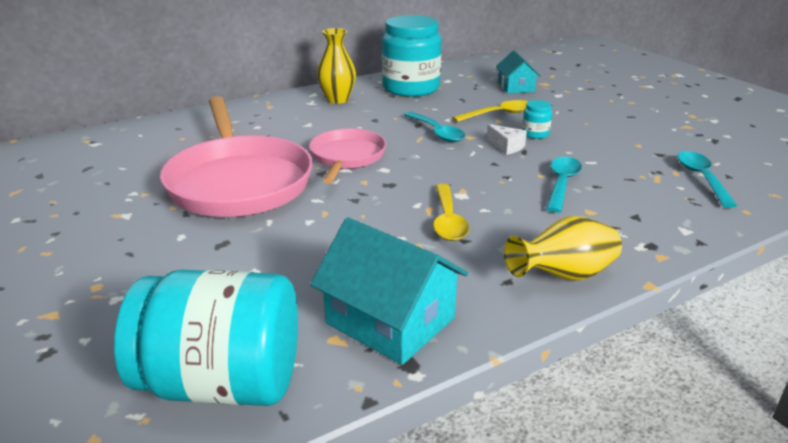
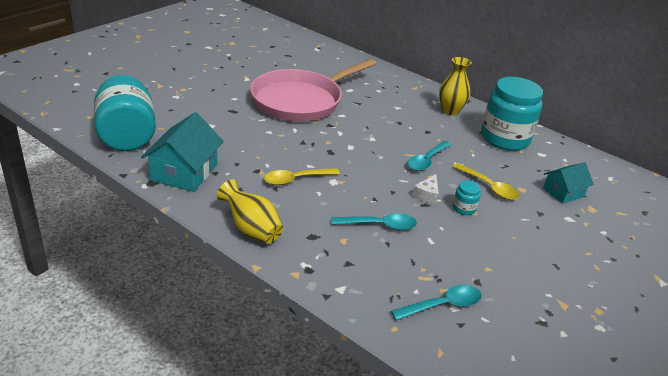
camera: 65 degrees right, 5 degrees up
pink pan [309,129,386,184] -> none

